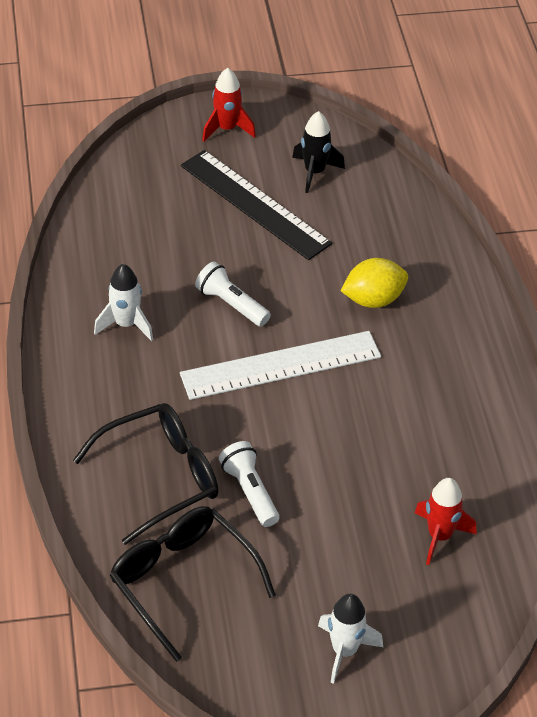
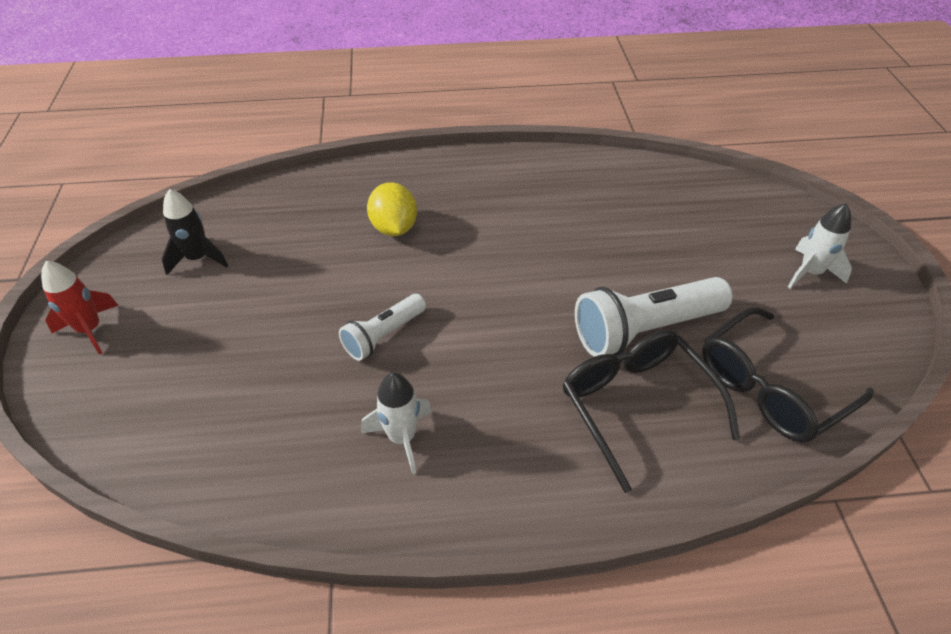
camera: 85 degrees left, 0 degrees up
white ruler [180,331,381,400] -> none
black ruler [181,150,332,260] -> none
white flashlight [219,441,279,527] -> white flashlight [575,277,733,357], size x1.71
red rocket [415,478,476,565] -> none

